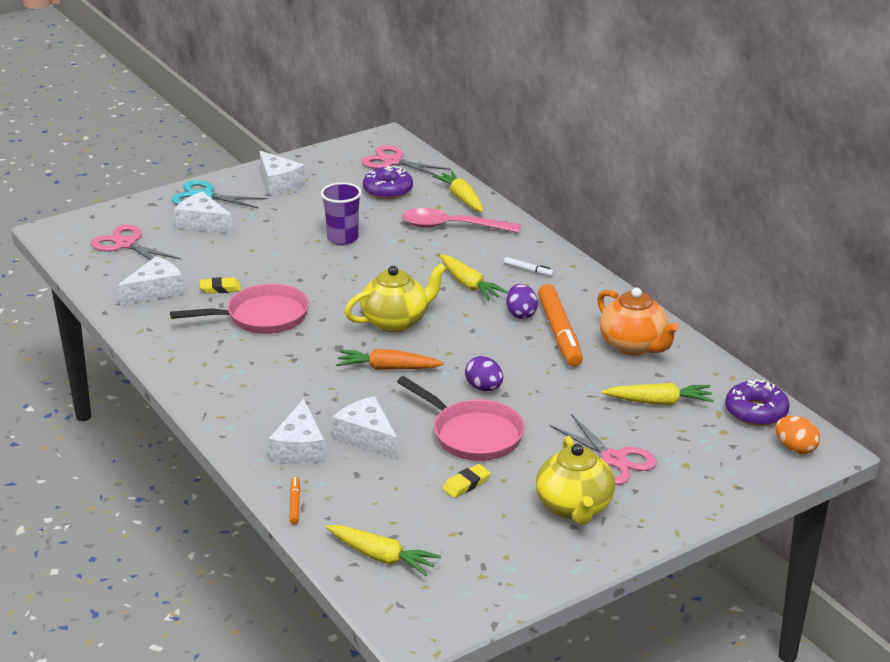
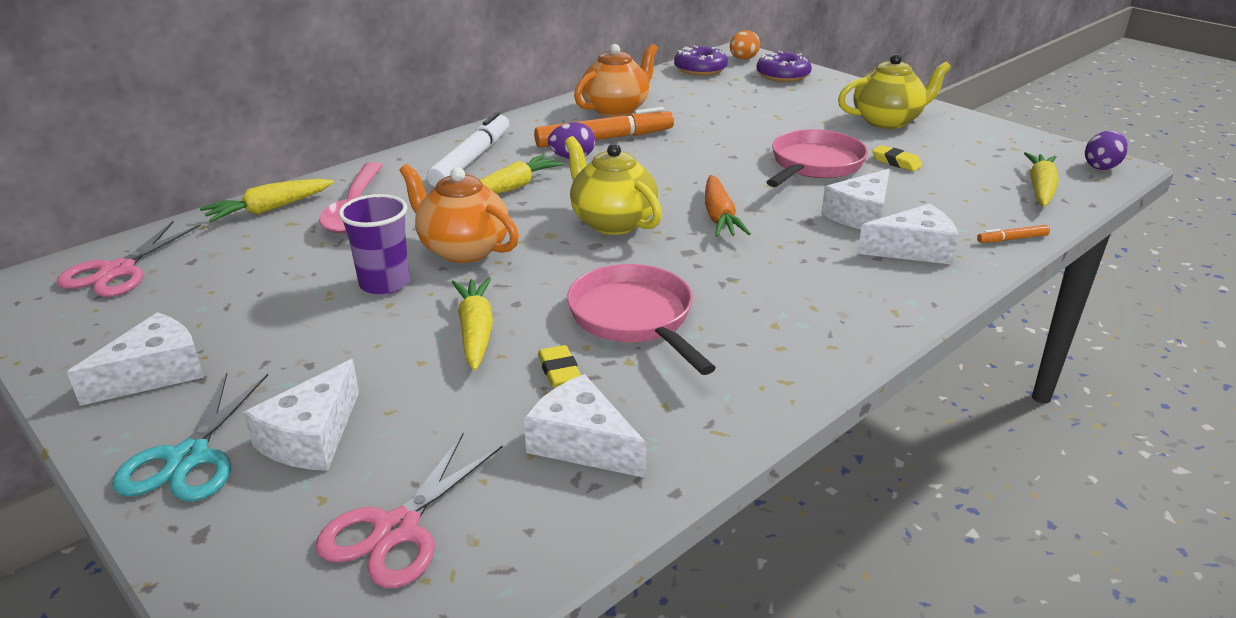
camera: 100 degrees left, 0 degrees up
purple donut [363,166,413,199] -> purple donut moved to [756,51,812,82]
purple egg [465,356,503,391] -> purple egg moved to [1085,131,1128,170]
white marker [504,257,554,276] -> white marker [427,112,509,187], size x2.30
pink scissors [549,414,657,485] -> none
yellow carrot [602,383,713,405] -> yellow carrot moved to [452,278,493,371]
none -> orange teapot [399,164,519,263]

